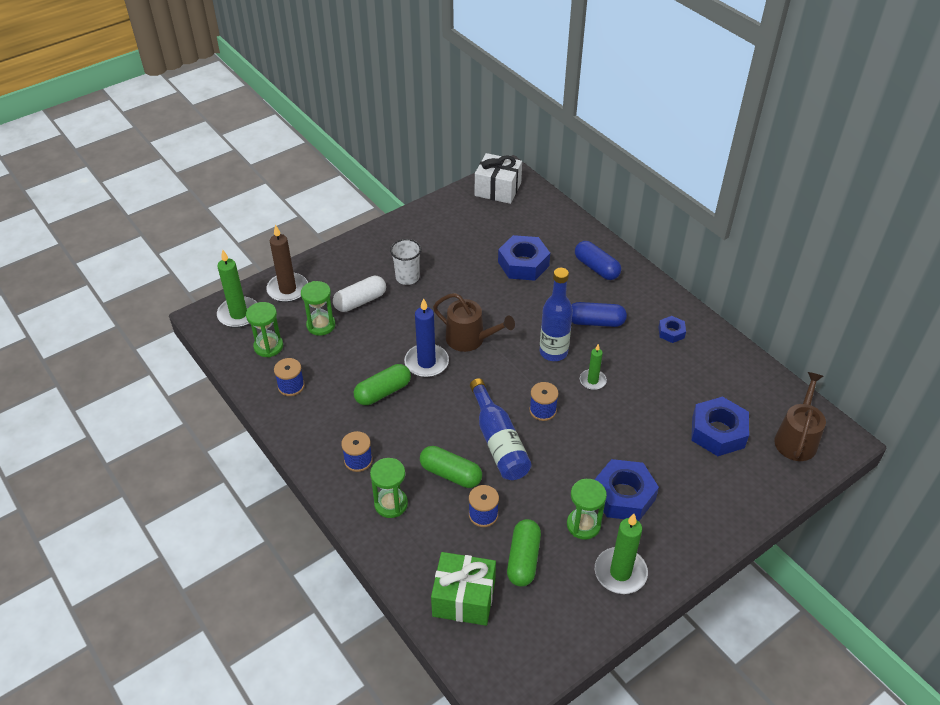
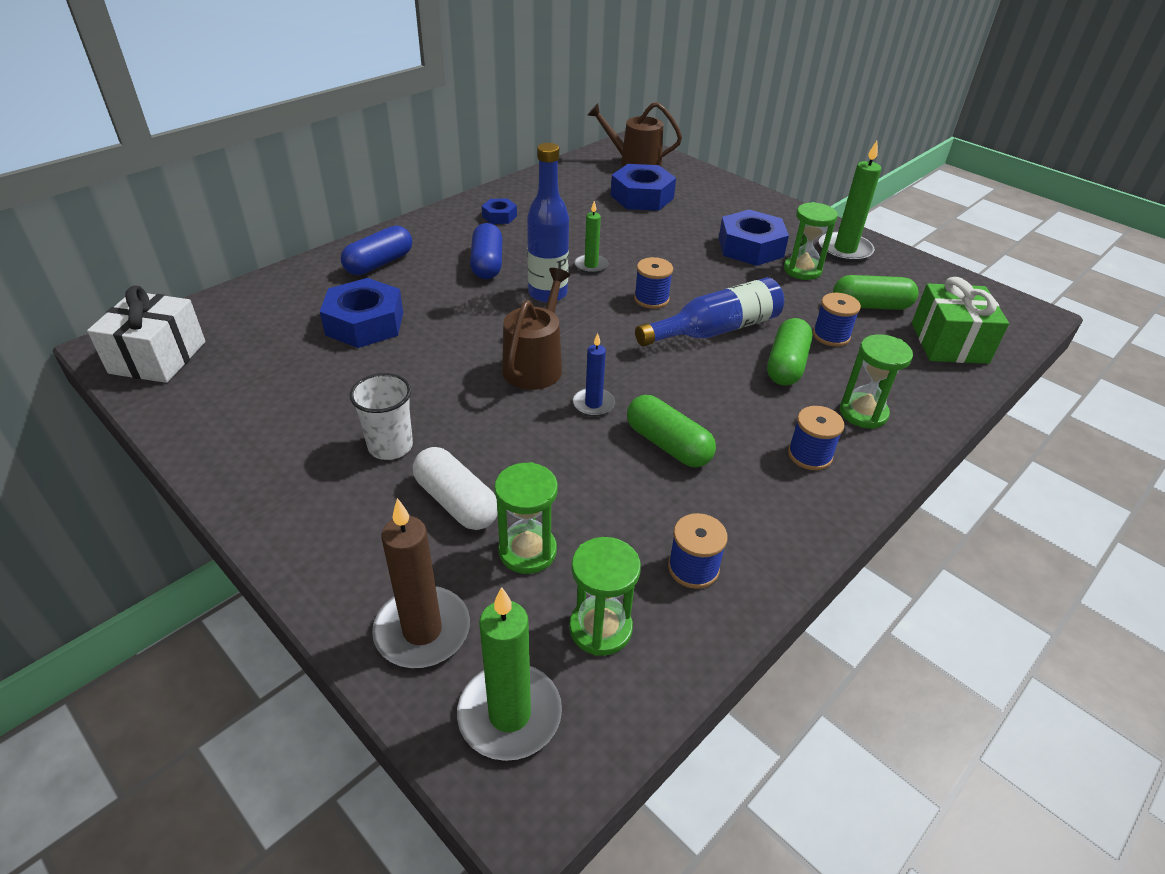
camera: 100 degrees left, 5 degrees down
blue candle [404,298,449,377] -> blue candle [573,333,615,416], size x0.60

